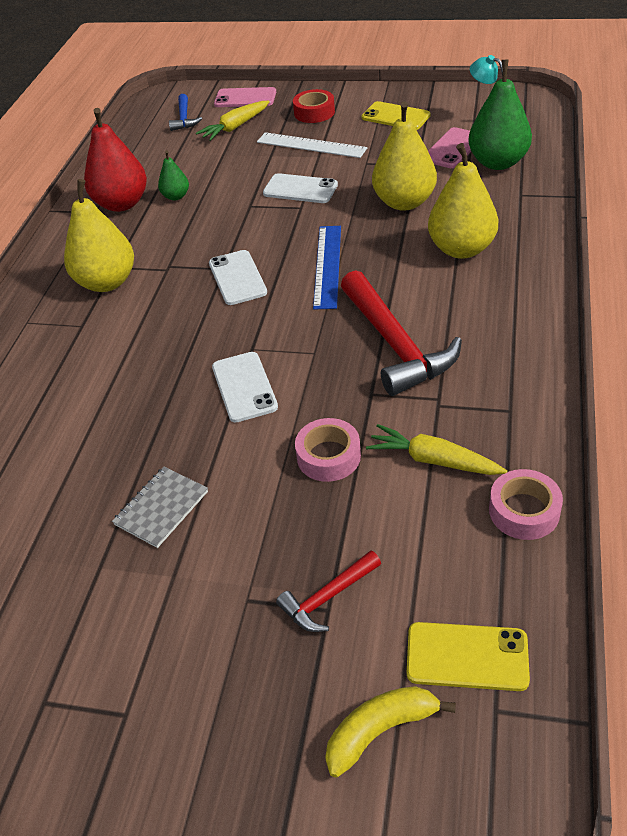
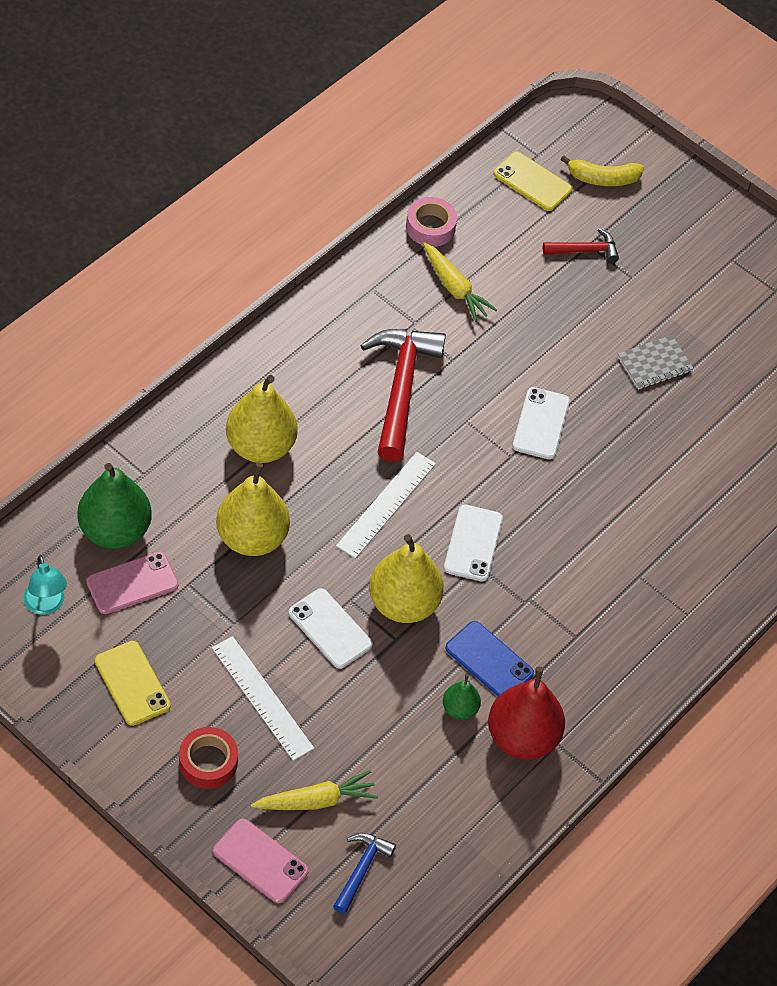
camera: 160 degrees left, 10 degrees up
yellow pear [64,179,134,292] -> yellow pear moved to [369,534,444,623]
pink tape [295,418,361,482] -> none
blue ruler [313,226,341,310] -> white ruler [336,452,436,559]
none -> blue phone [445,621,534,696]

